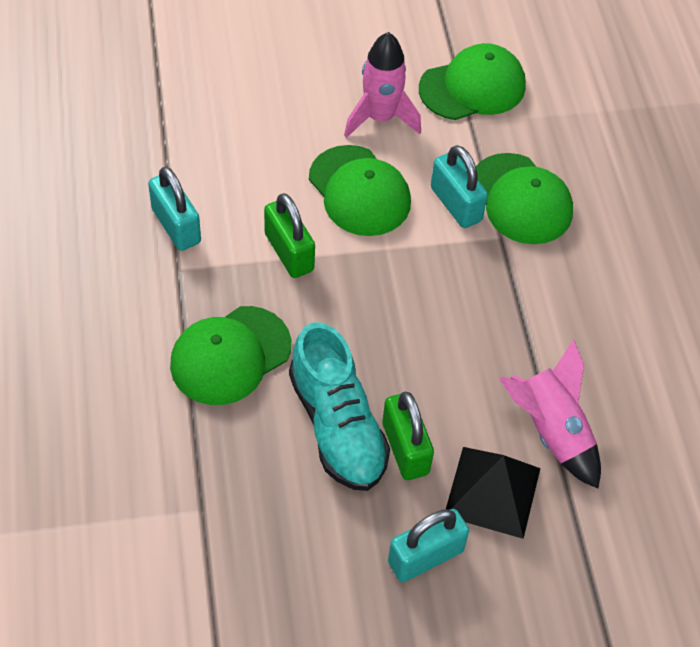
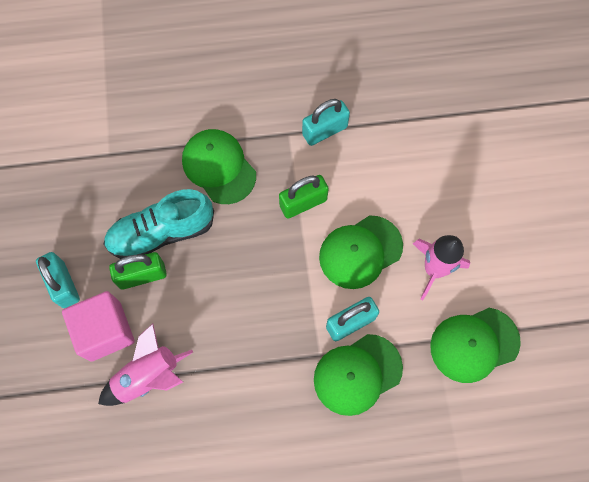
camera: 95 degrees right, 15 degrees up
green cap [419,43,526,120] -> green cap turned 90 degrees clockwise [430,308,521,383]
black pyramid [446,447,541,539] -> pink cube [62,291,135,362]

